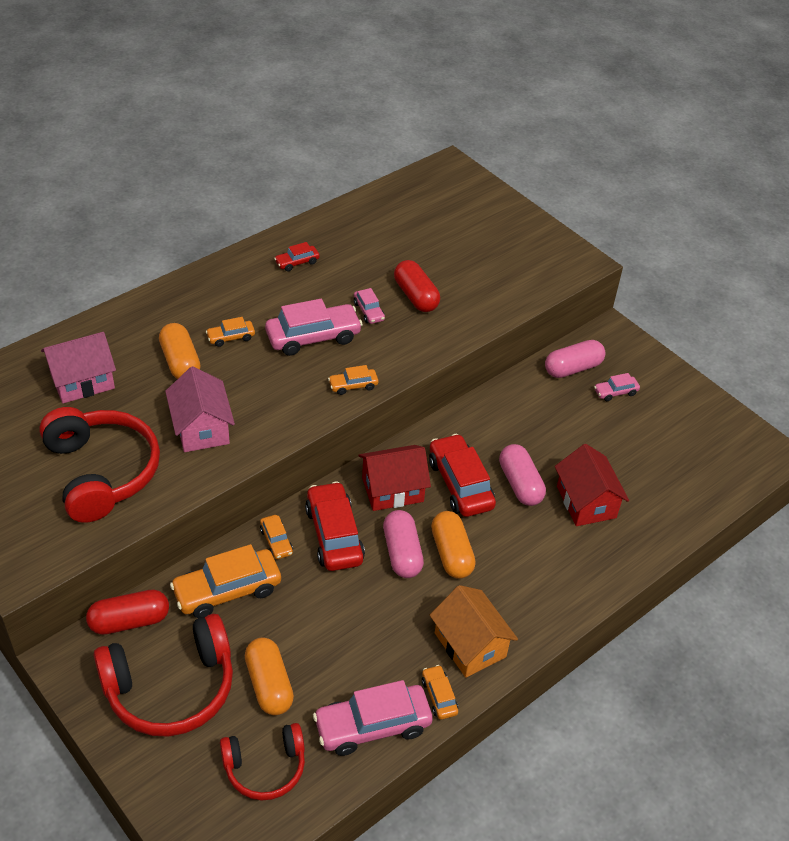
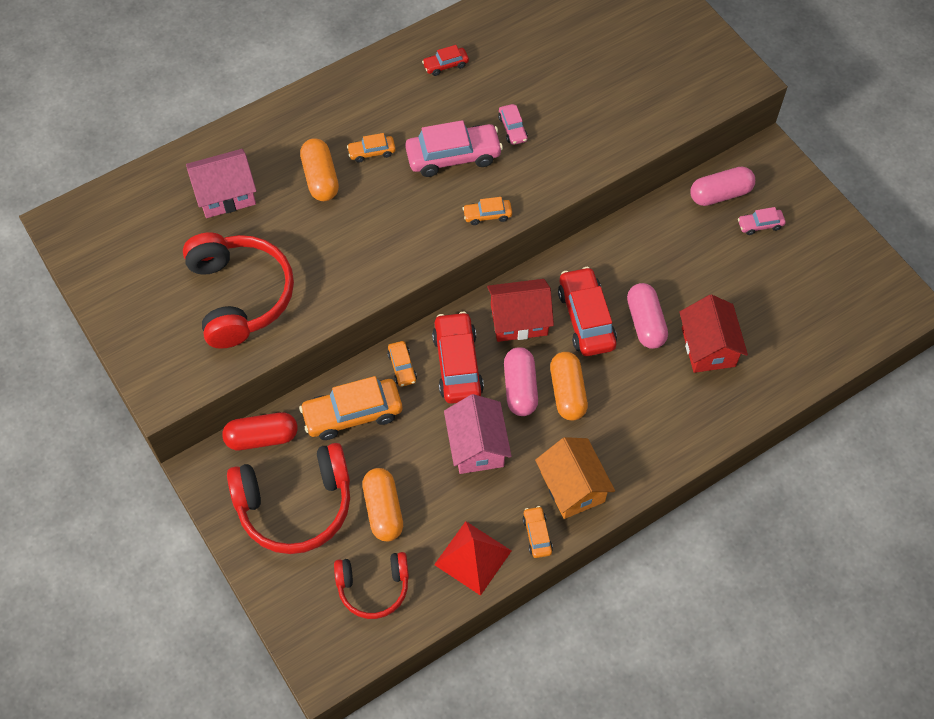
camera: 10 degrees right, 15 degrees up
pink house [165,366,235,452] -> pink house moved to [444,394,512,474]
pink car [313,680,433,756] -> red pyramid [434,521,512,596]
red capsule [394,260,440,312] -> none

